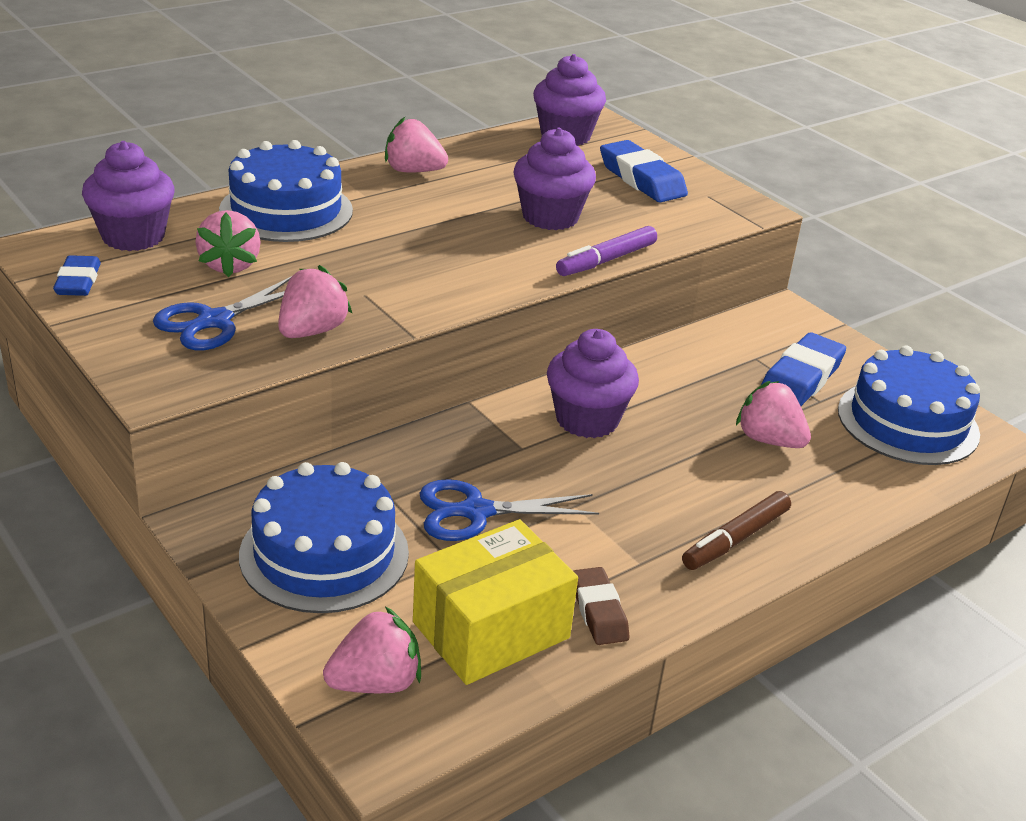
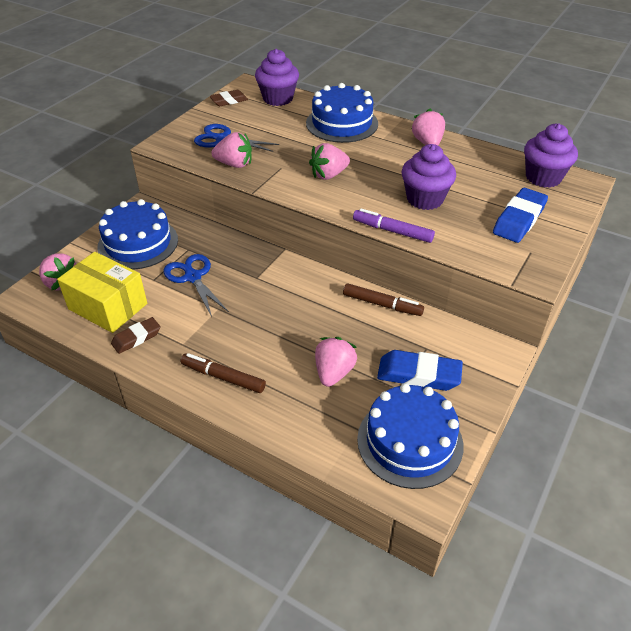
camera: 70 degrees right, 10 degrees up
blue eraser [53,255,101,296] -> brown eraser [210,90,248,106]
pink strawberry [195,210,260,277] -> pink strawberry moved to [309,143,350,180]
purple cupcake [547,329,639,438] -> none
none -> brown marker [343,283,424,316]

